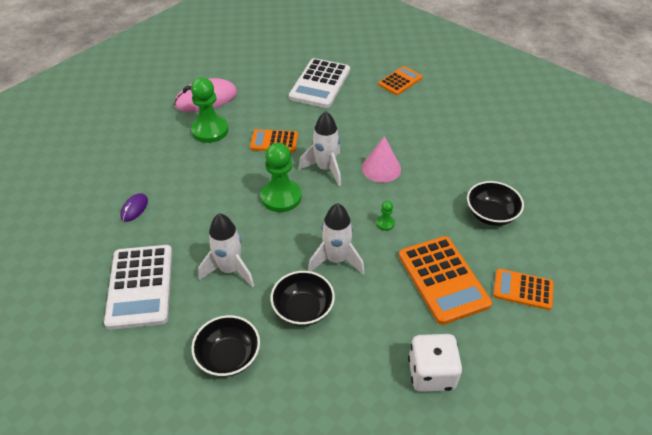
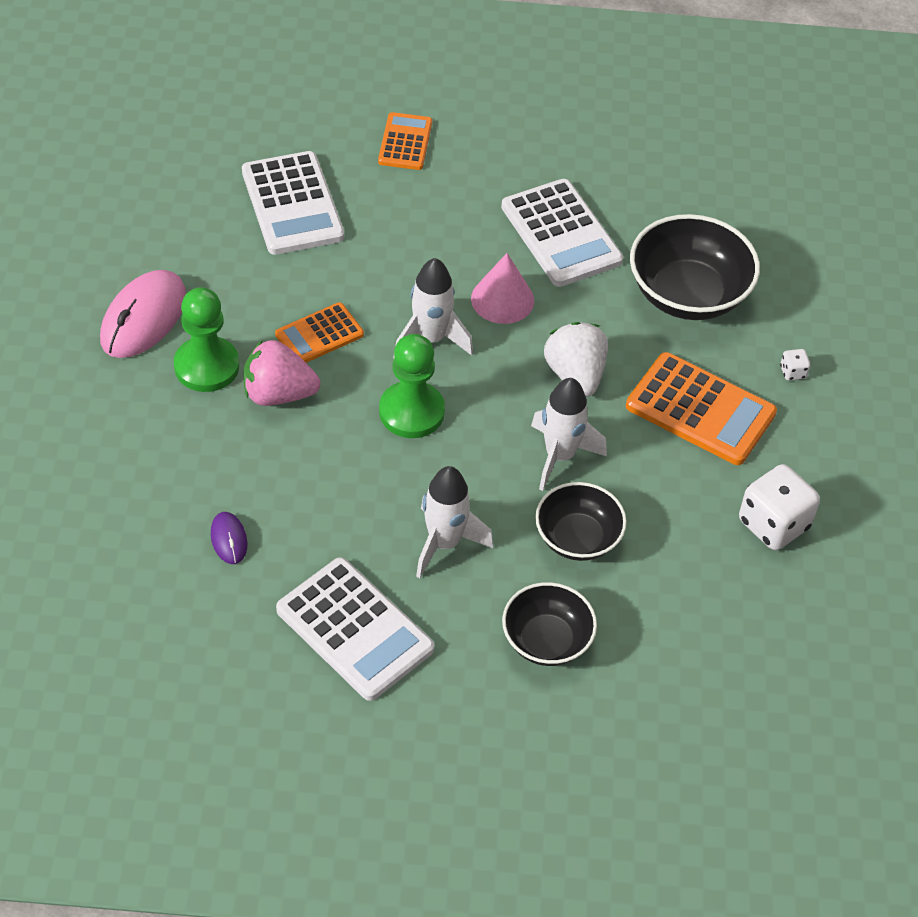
camera: 40 degrees left, 5 degrees up
green pawn [376,201,395,231] -> white strawberry [544,322,608,397]
black bowl [467,181,524,226] -> black bowl [630,214,760,320], size x1.57
orange calculator [493,269,554,310] -> white dice [780,349,811,380]
none -> pink strawberry [244,340,321,406]
none -> white calculator [501,179,623,287]

